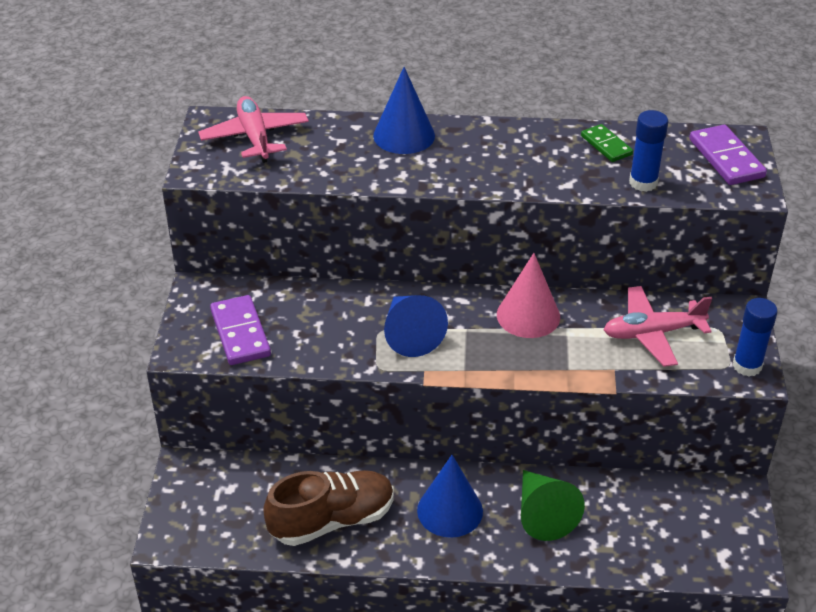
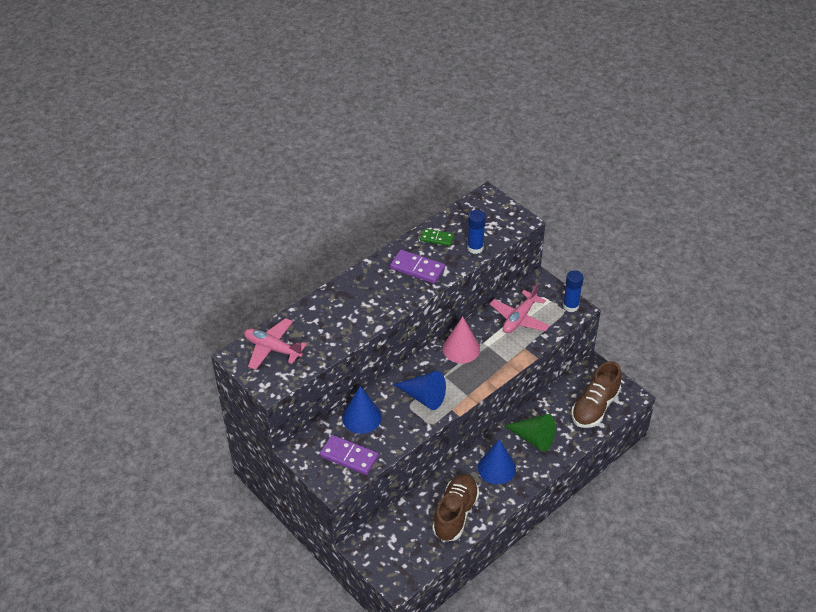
camera: 45 degrees left, 5 degrees up
blue cone [373,67,435,154] -> blue cone moved to [342,386,382,434]
purple domino [689,125,767,185] -> purple domino moved to [390,250,445,284]
none -> brown shoe [571,361,622,428]

